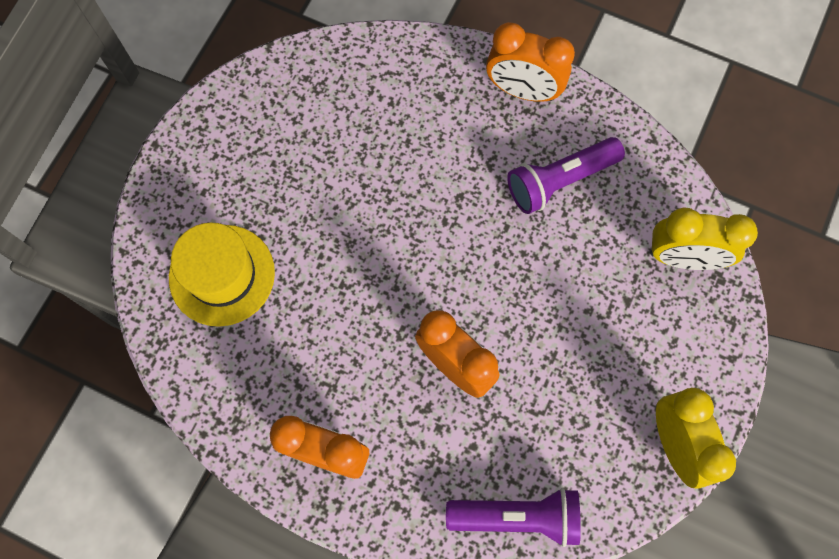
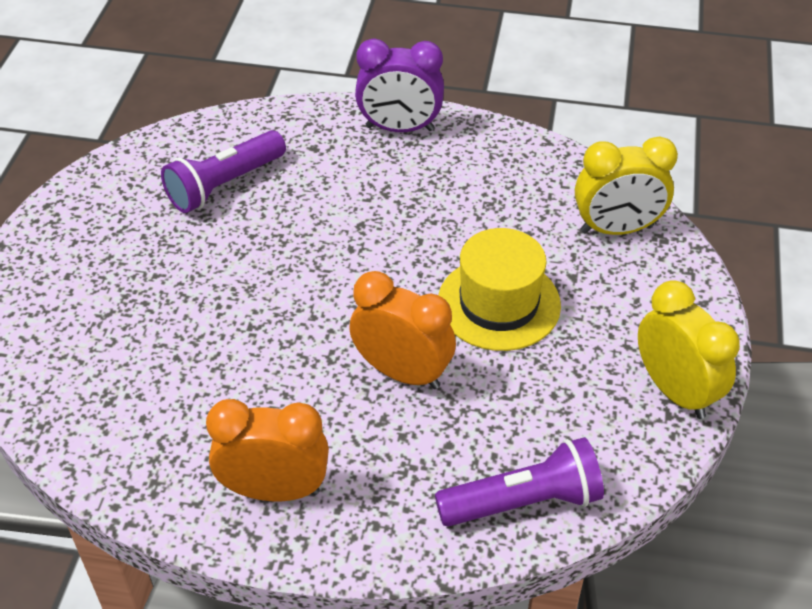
camera: 15 degrees left, 25 degrees down
yellow hat [169,223,275,327] -> yellow hat moved to [438,228,561,351]
orange clock [486,22,575,102] -> purple clock [355,39,444,132]
purple flashlight [507,137,625,214] -> purple flashlight moved to [161,130,286,213]

